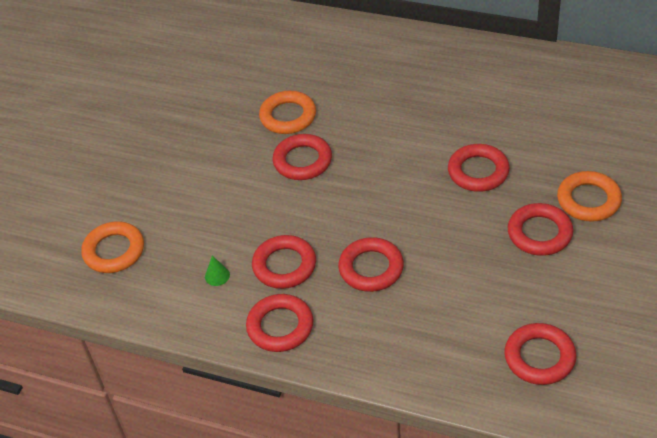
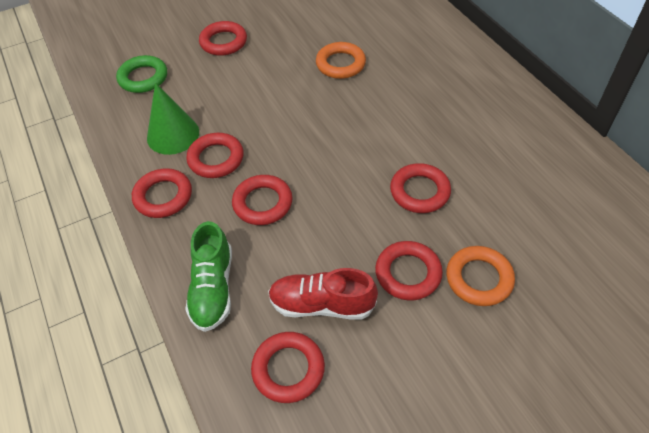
camera: 40 degrees right, 5 degrees up
orange ring [81,221,144,273] -> green ring [116,55,167,93]
green cone [205,256,230,286] -> green cone [147,83,199,155], size x2.46
red ring [273,134,332,180] -> red ring moved to [199,21,247,56]
none -> green shoe [185,221,232,332]
none -> red shoe [268,268,378,320]

